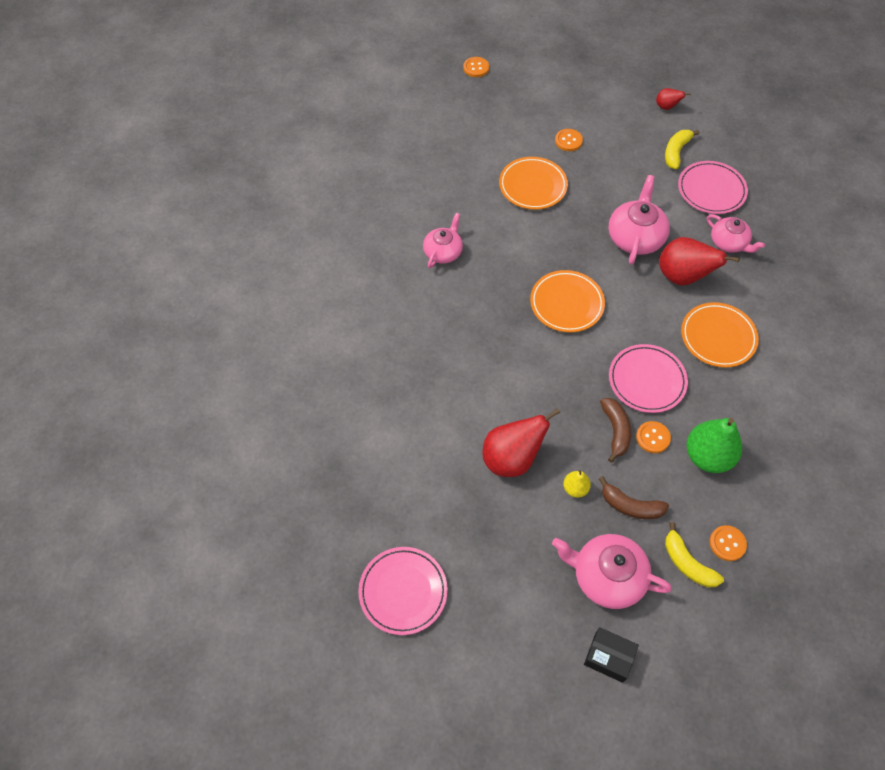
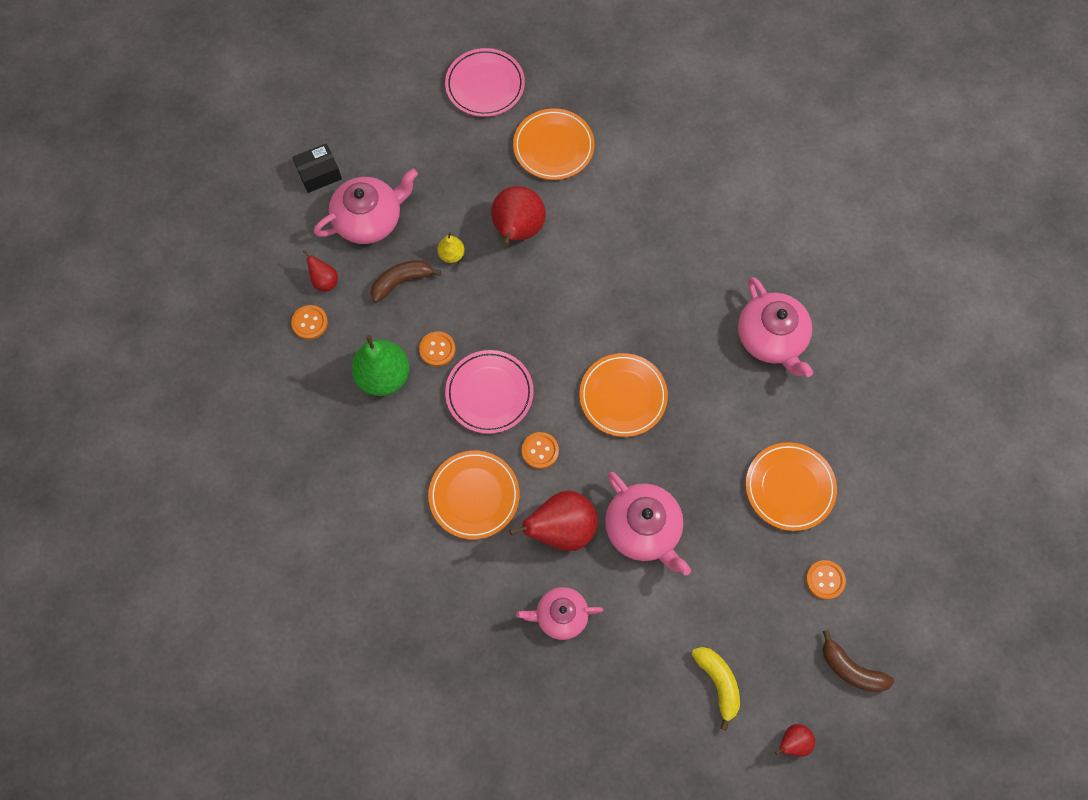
camera: 130 degrees right, 10 degrees up
pink teapot [423,213,463,268] -> pink teapot [738,277,813,377], size x1.52
orange button [463,57,489,77] -> orange button moved to [522,432,559,469]
brown banana [600,398,631,463] -> brown banana moved to [823,630,894,692]
yellow banana [665,522,724,588] -> red pear [303,250,338,292]
pink plate [678,161,748,214] -> none
none -> orange plate [513,108,594,180]

